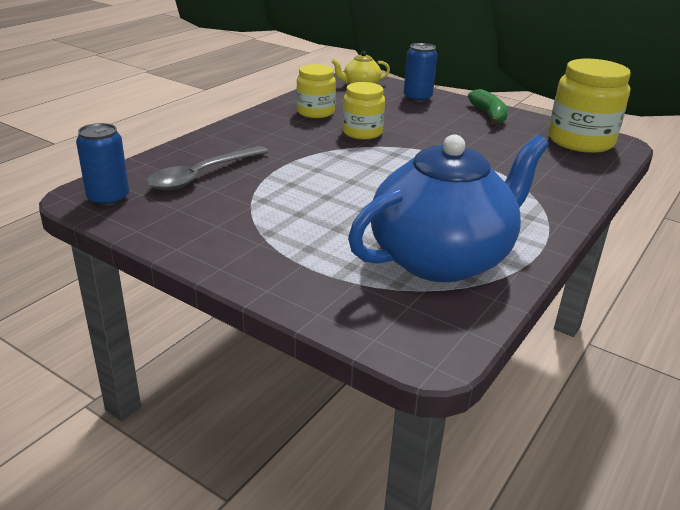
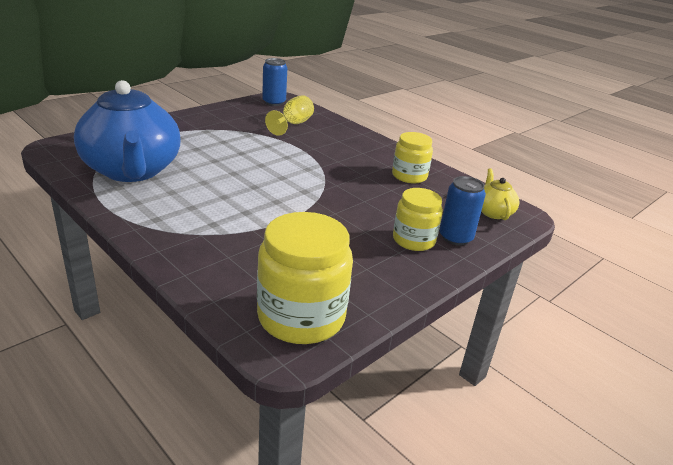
camera: 100 degrees right, 0 degrees up
grey spoon [147,146,269,191] -> yellow goblet [265,95,314,136]
yellow jar [342,82,385,139] -> yellow jar moved to [393,188,443,251]
green banana [468,89,508,124] -> none

